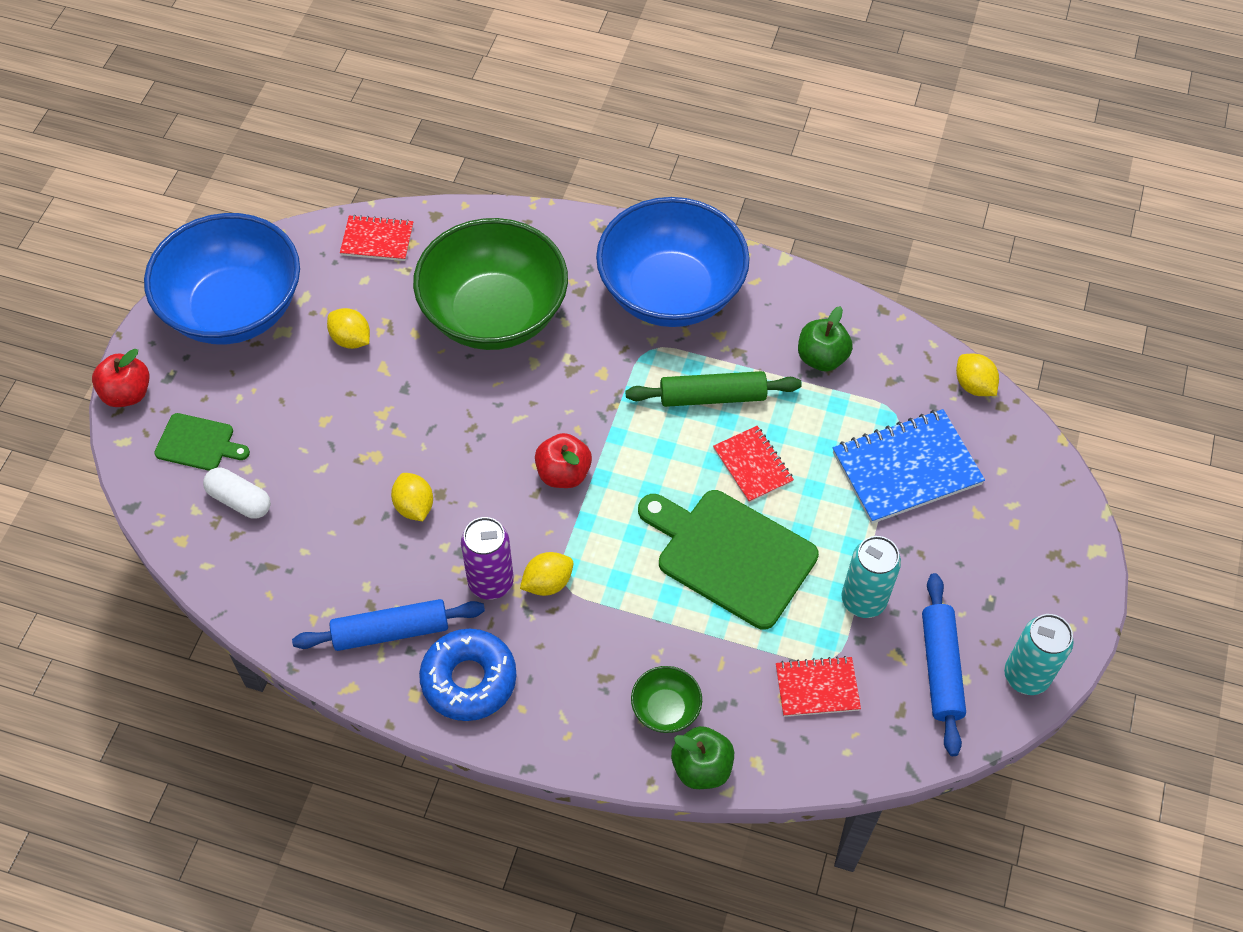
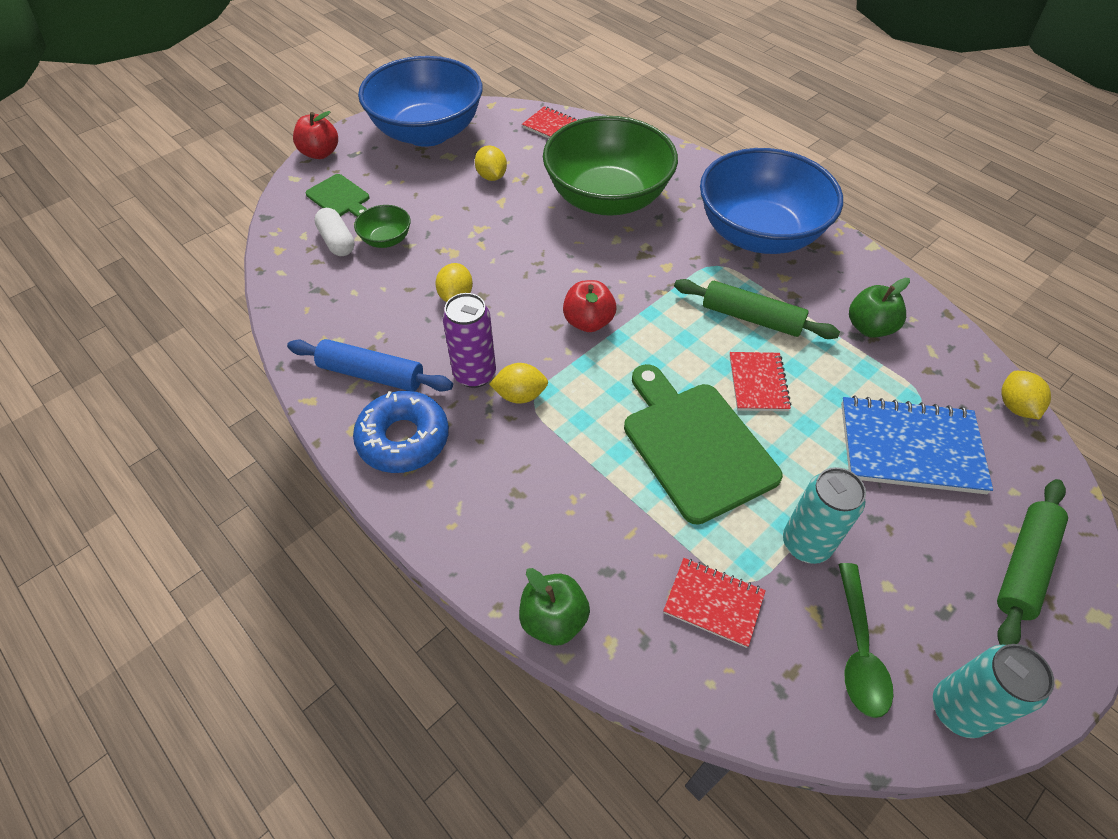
camera: 30 degrees right, 5 degrees down
green bowl [631,666,702,733] -> green bowl moved to [354,205,411,248]
blue rolling pin [922,573,966,756] -> green spoon [839,563,893,718]
none -> green rolling pin [997,479,1068,645]

